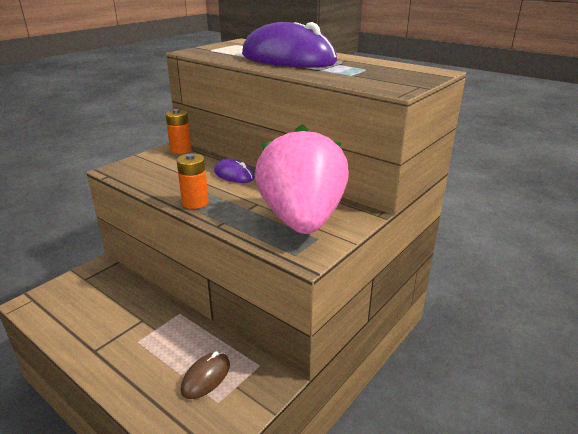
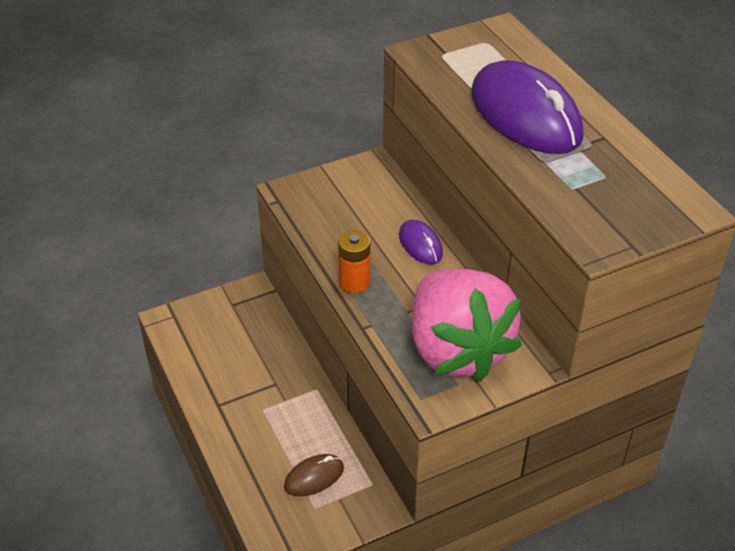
camera: 25 degrees right, 15 degrees up
orange battery [165,109,191,154] -> none
pink strawberry [255,124,349,234] -> pink strawberry turned 135 degrees clockwise [412,269,522,382]

